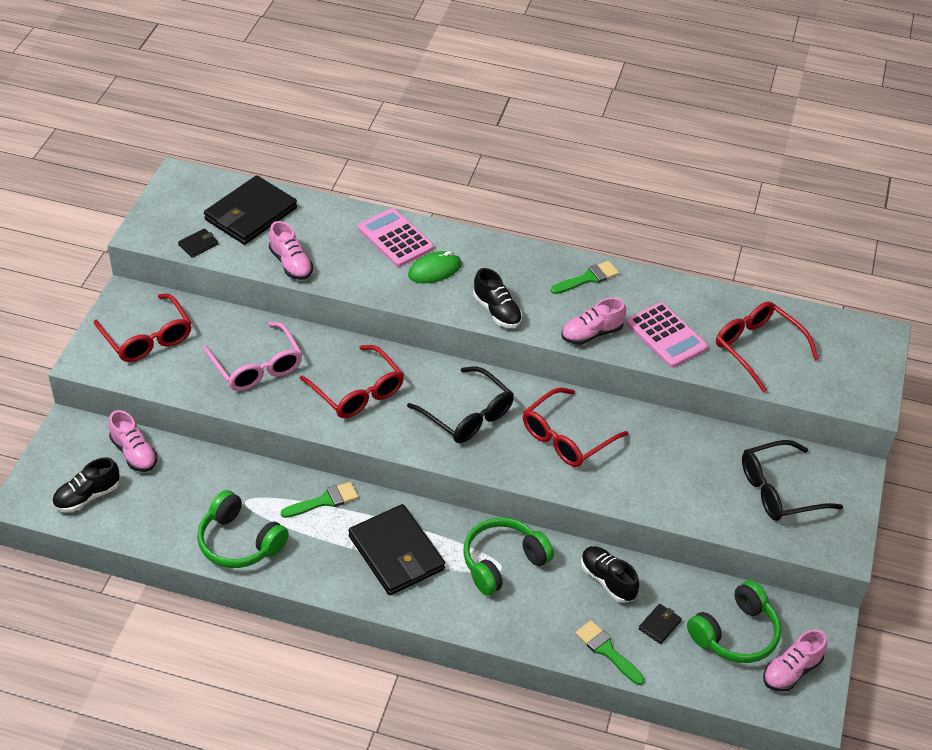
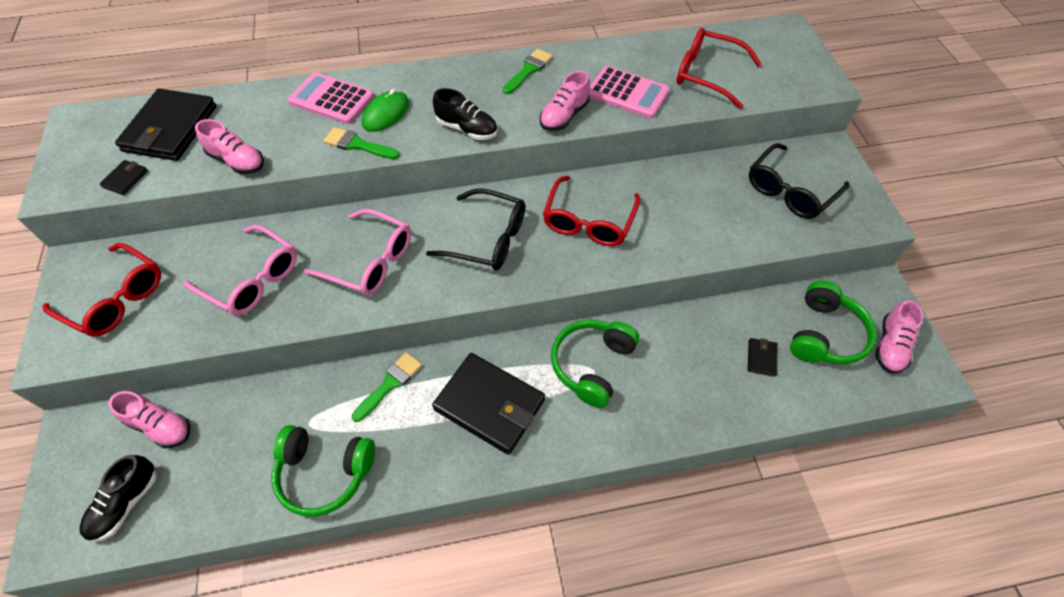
camera: 25 degrees left, 10 degrees up
red glasses [300,345,404,418] -> pink glasses [303,209,411,296]
green brush [575,620,644,685] -> green brush moved to [323,127,399,159]
black shoe [581,546,639,603] -> none

